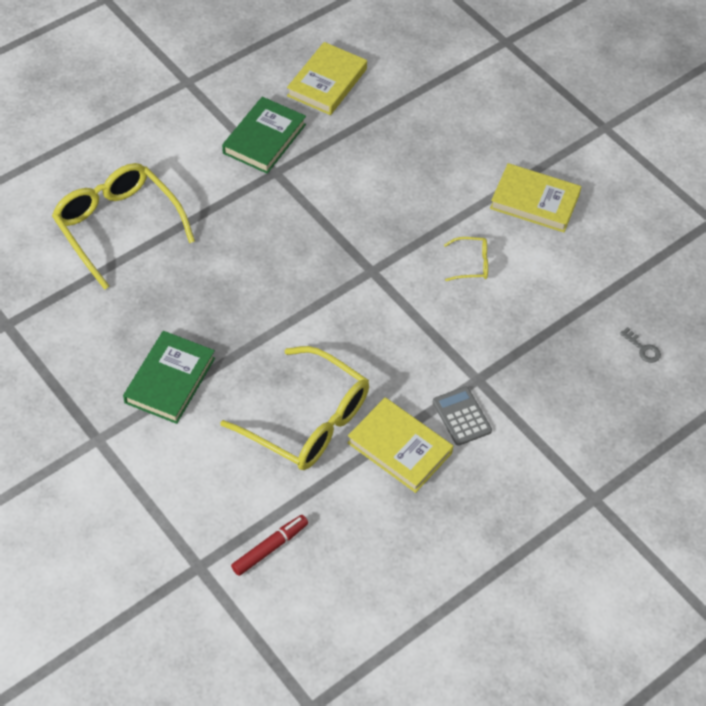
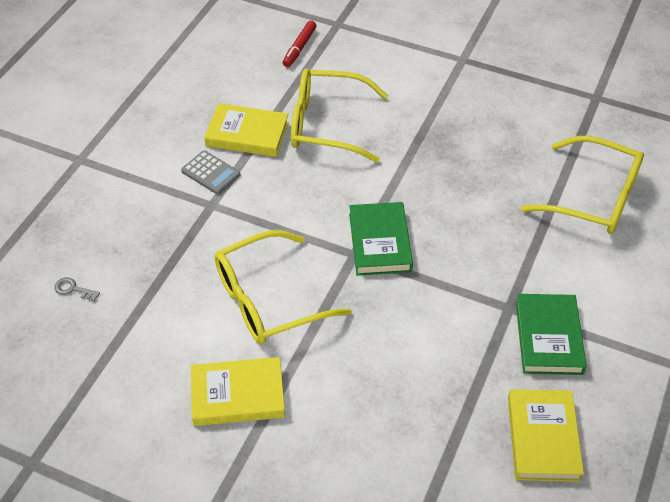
camera: 155 degrees right, 5 degrees down
green book [123,331,215,424] -> green book moved to [349,202,413,276]
yellow glasses [444,237,488,281] -> yellow glasses [214,230,352,344], size x2.29

